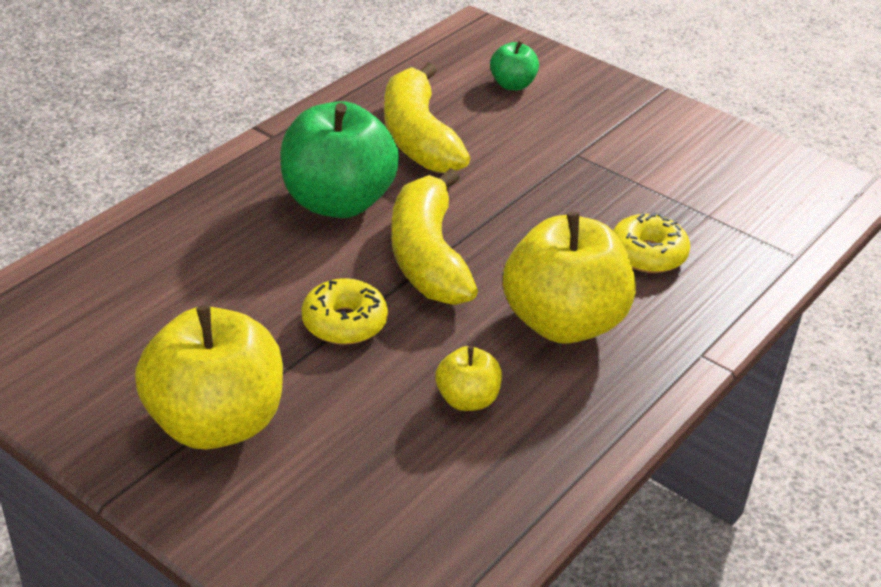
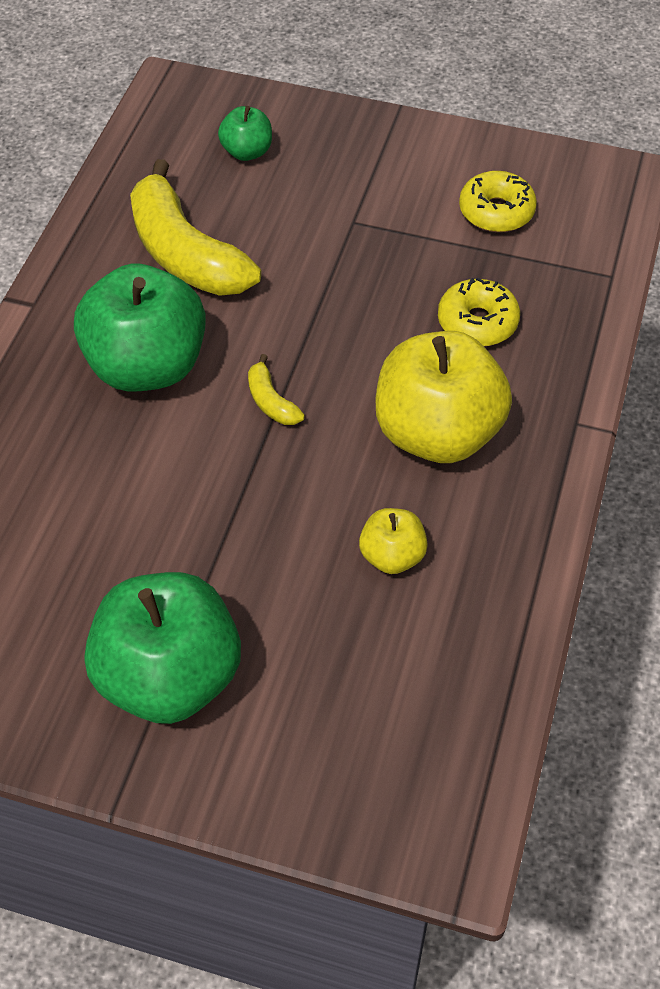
camera: 20 degrees left, 15 degrees up
yellow apple [135,305,283,450] -> green apple [85,572,241,724]
yellow donut [302,278,388,345] -> yellow donut moved to [459,171,537,232]
yellow banana [391,168,478,305] -> yellow banana [248,354,305,425], size x0.43

